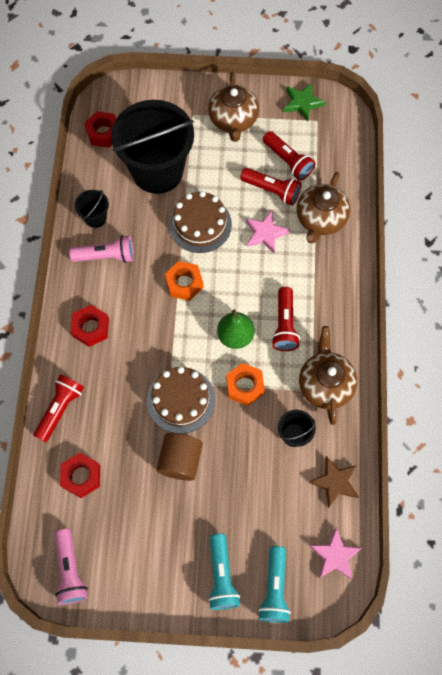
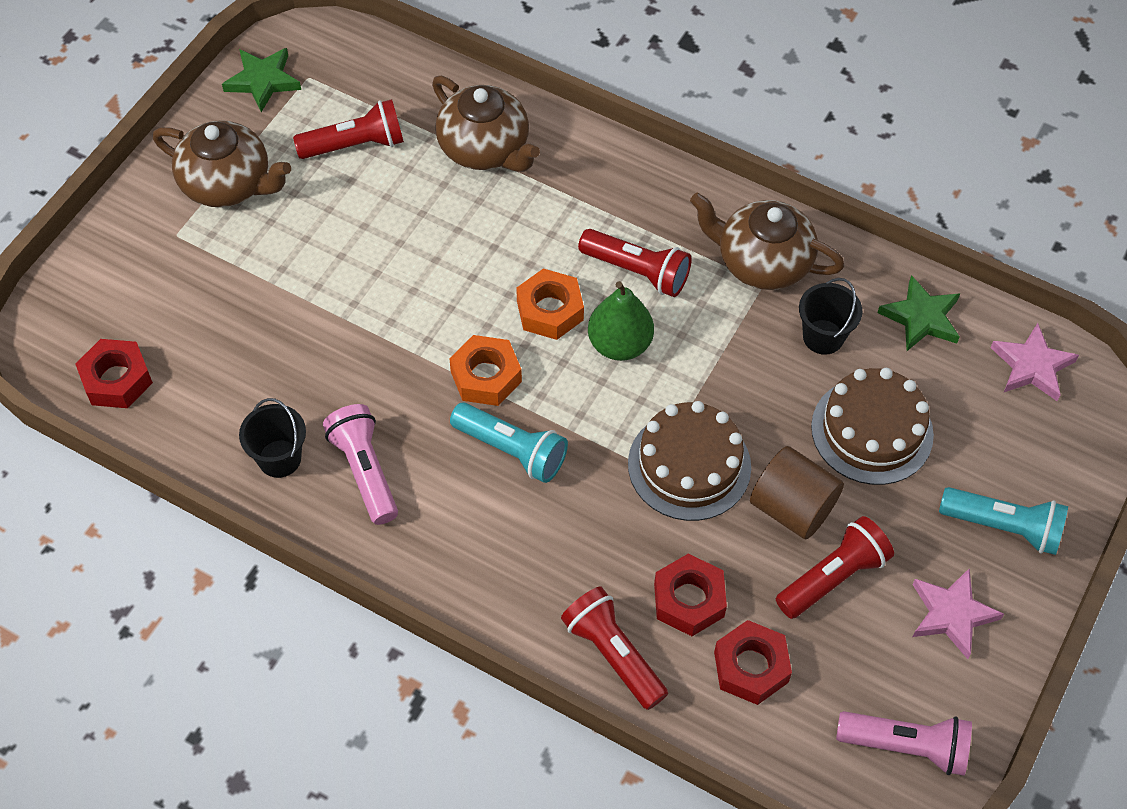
camera: 65 degrees left, 10 degrees down
pink flashlight [69,235,134,263] -> pink flashlight turned 45 degrees counterclockwise [323,404,398,525]
red nut [71,305,109,347] -> red nut moved to [654,554,727,636]
black bucket [111,100,194,194] -> none
brown cake [169,191,232,253] -> brown cake moved to [811,368,934,485]
orange nut [226,363,265,406] -> orange nut moved to [516,268,584,340]
red flashlight [240,168,302,206] -> red flashlight moved to [776,516,894,619]
pink star [246,211,290,253] -> pink star moved to [912,569,1004,659]
turquoise flashlight [258,546,291,623] -> turquoise flashlight moved to [450,403,568,483]
brown star [309,456,359,508] -> green star [877,275,960,351]

